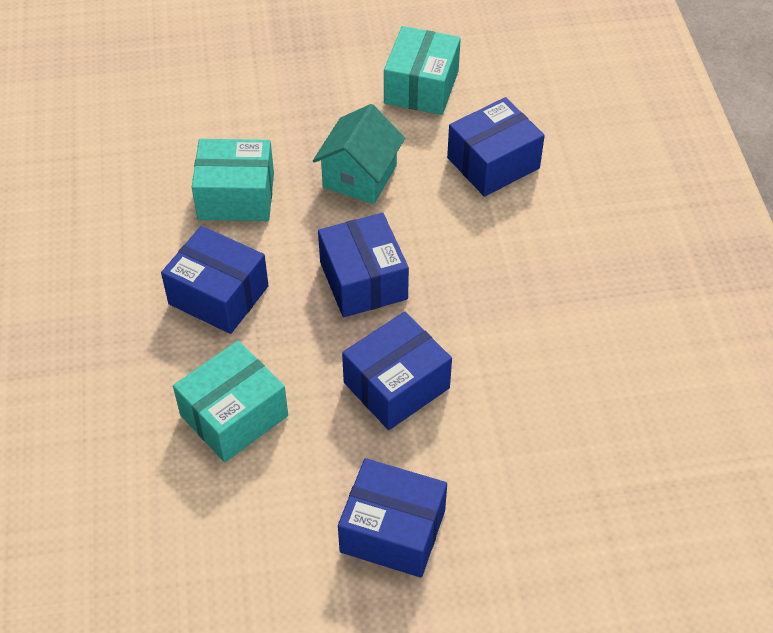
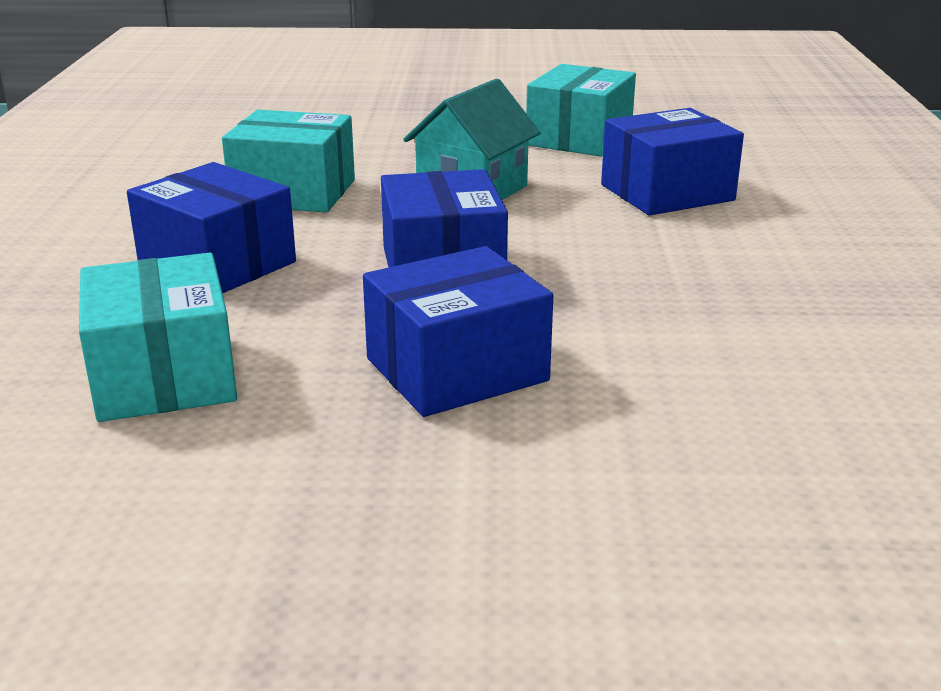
camera: 10 degrees right, 25 degrees down
turquoise box [173,340,288,462] -> turquoise box turned 75 degrees counterclockwise [79,253,237,422]
blue box [338,458,447,578] -> none

